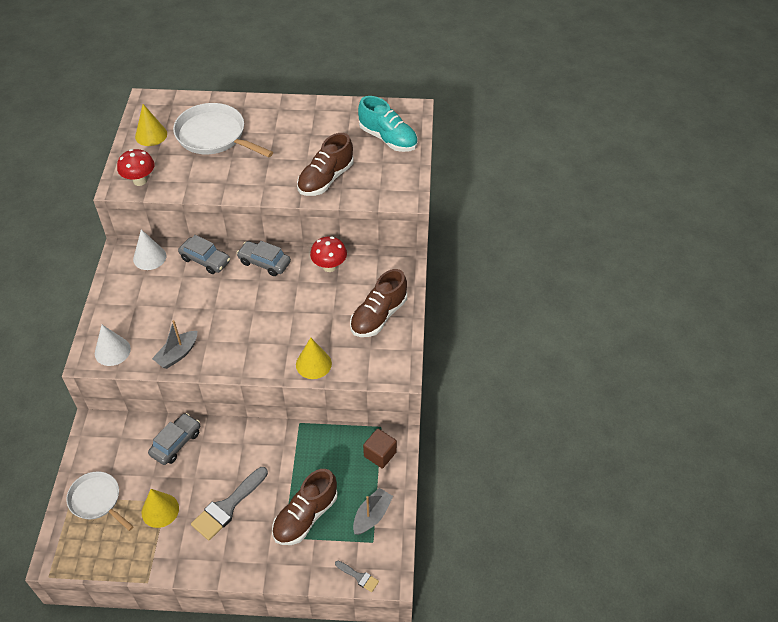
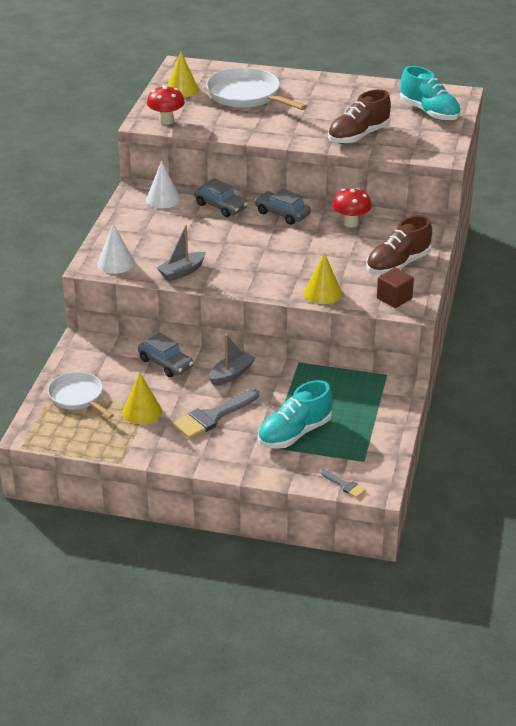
camera: 10 degrees right, 15 degrees down
grey car [148,413,200,465] -> grey car turned 90 degrees clockwise [138,332,193,377]
brown shoe [272,469,338,545] -> turquoise shoe [258,380,333,449]
grey boat [353,488,393,535] -> grey boat moved to [209,334,255,386]
brown cube [363,429,397,468] -> brown cube moved to [377,268,414,308]

